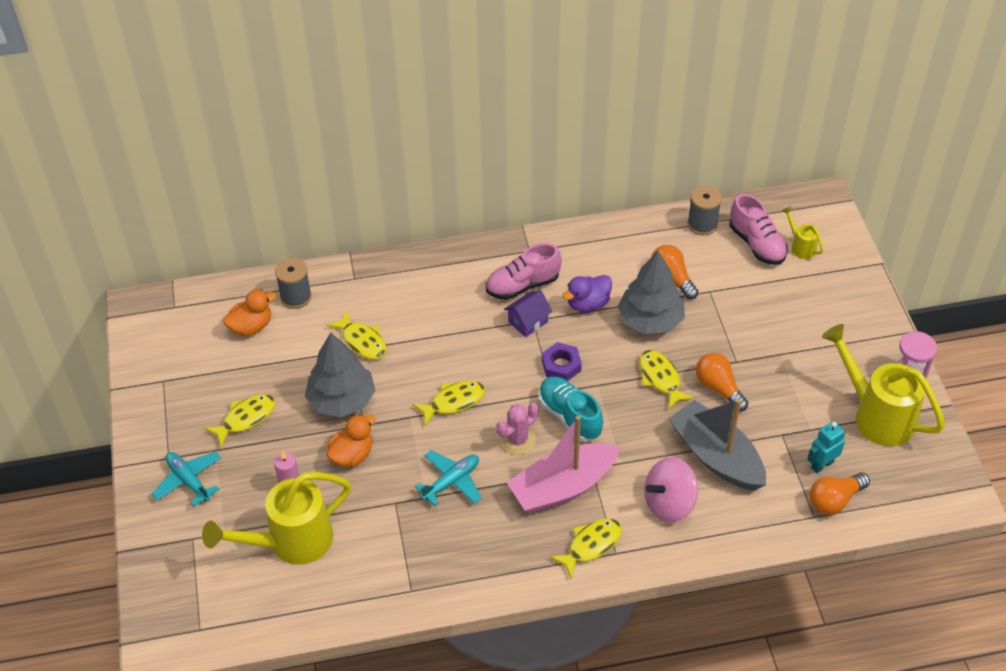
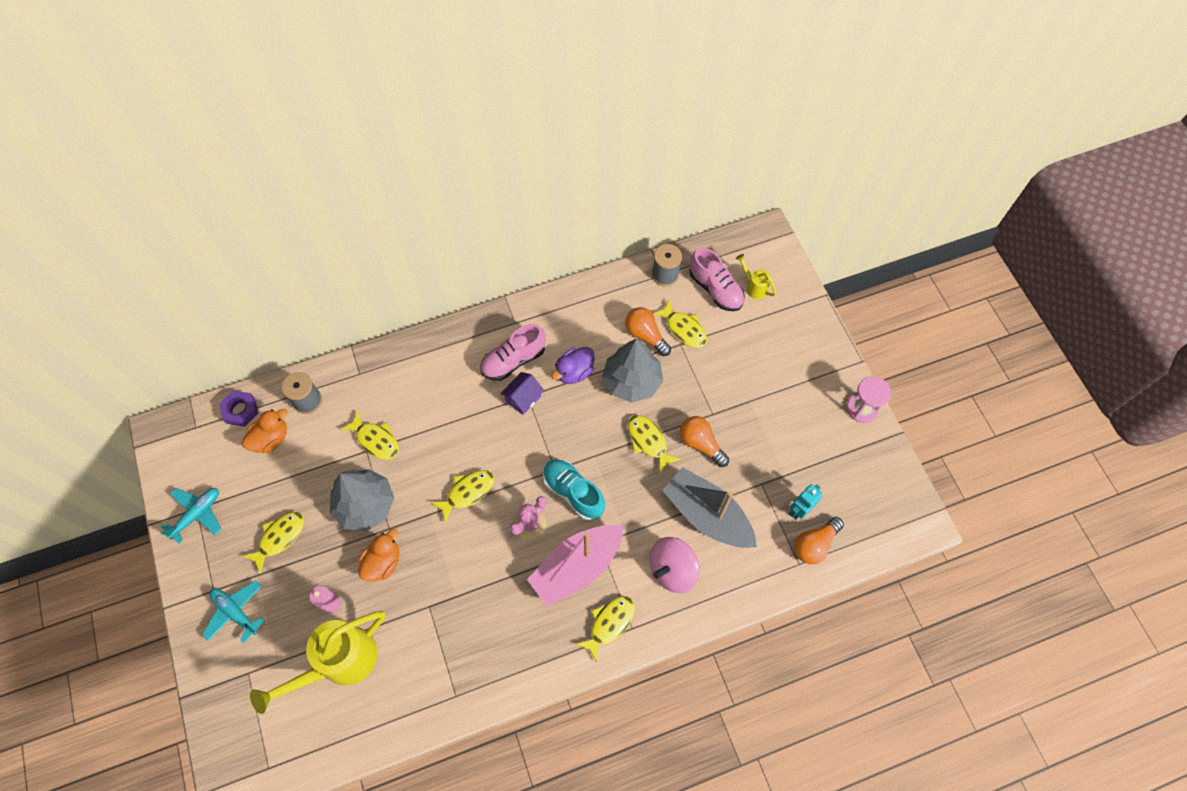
camera: 10 degrees left, 15 degrees up
turquoise plane [415,450,481,506] -> turquoise plane moved to [161,488,221,544]
purple nut [542,342,582,381] -> purple nut moved to [219,390,259,427]
yellow watering can [822,324,945,446] -> none
none -> yellow fish [652,299,707,348]

